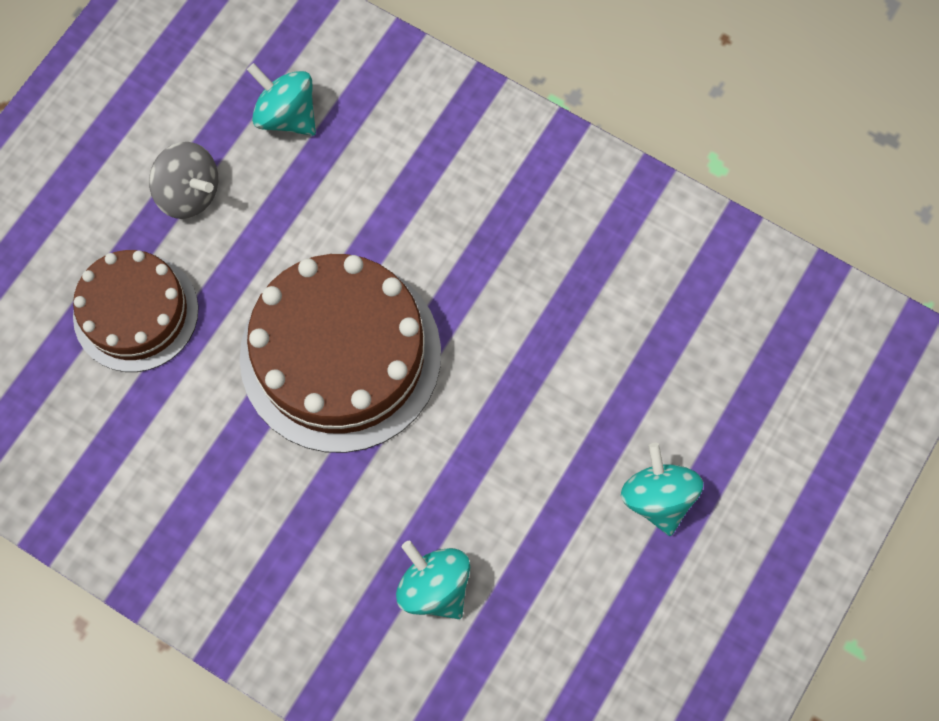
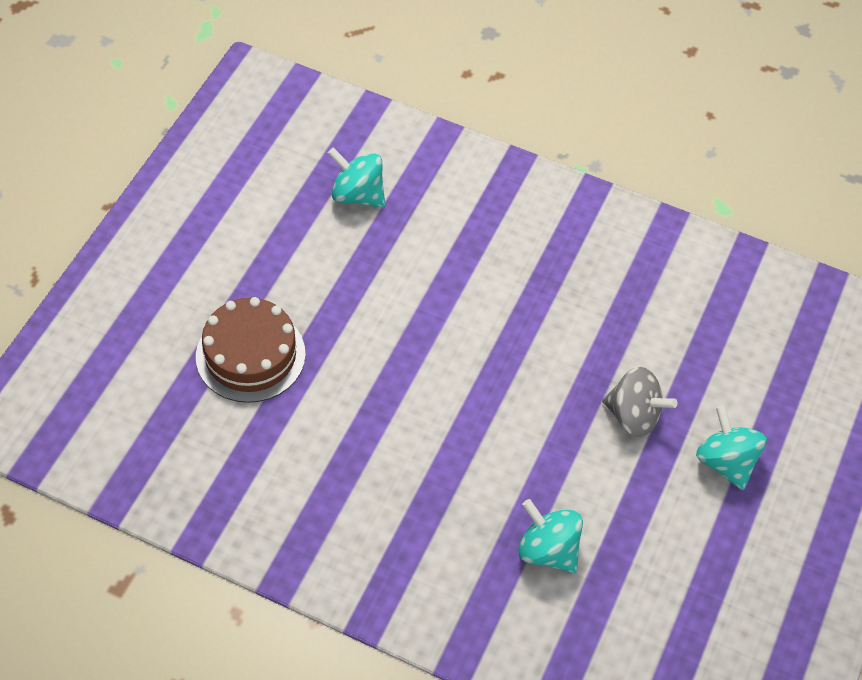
camera: 10 degrees left, 15 degrees down
grey spinning top [149,142,218,219] -> grey spinning top moved to [602,367,677,437]
brown cake [240,254,441,453] -> none

